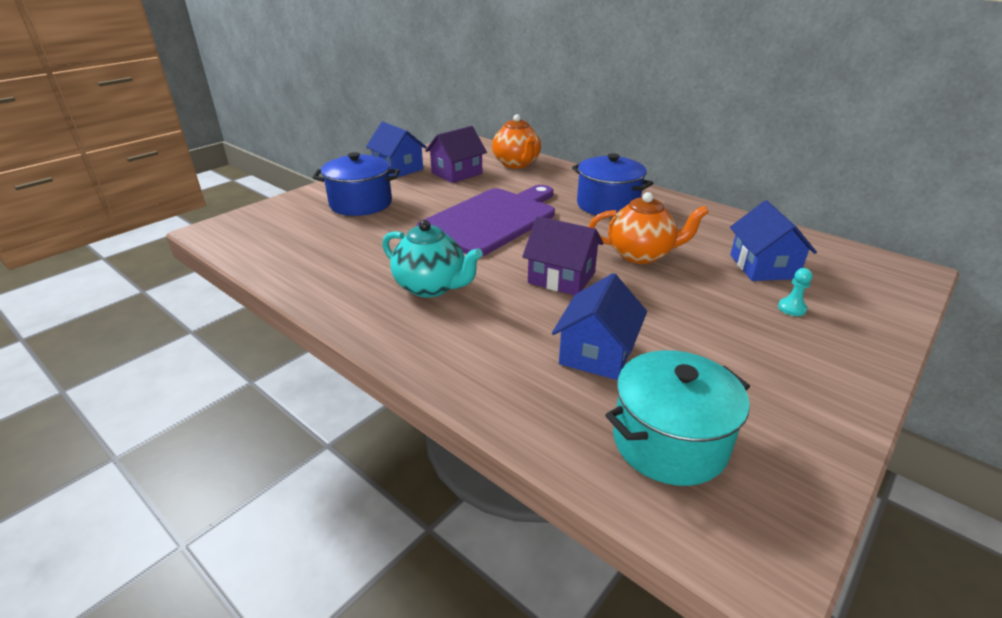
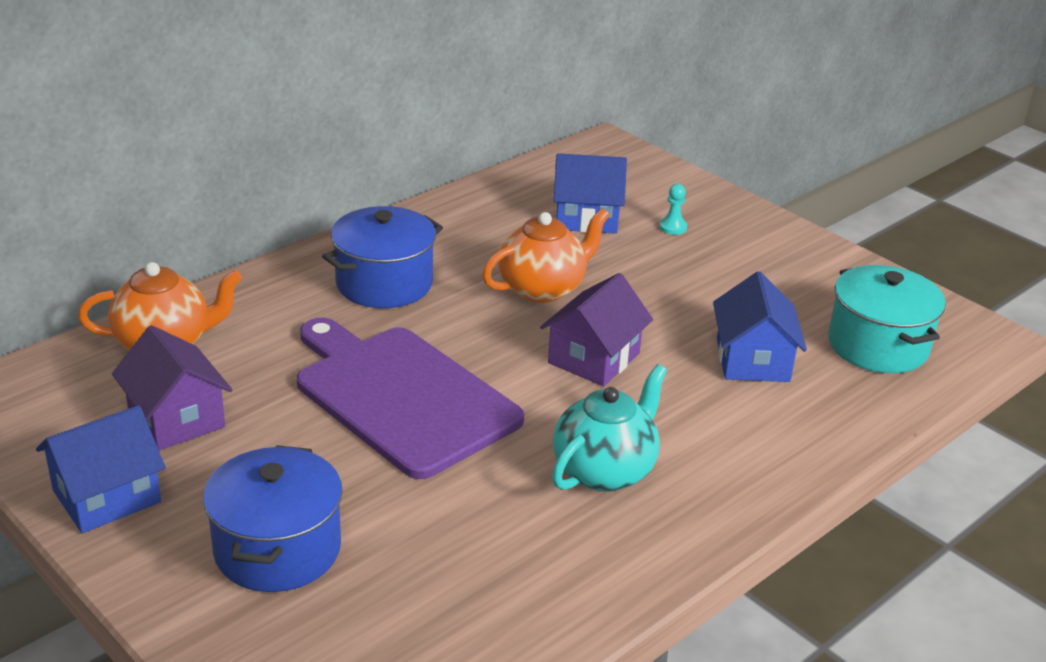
camera: 85 degrees left, 0 degrees up
blue house [552,273,647,380] -> blue house turned 60 degrees clockwise [713,271,807,382]
orange teapot [589,192,709,264] -> orange teapot turned 45 degrees clockwise [482,208,610,303]

